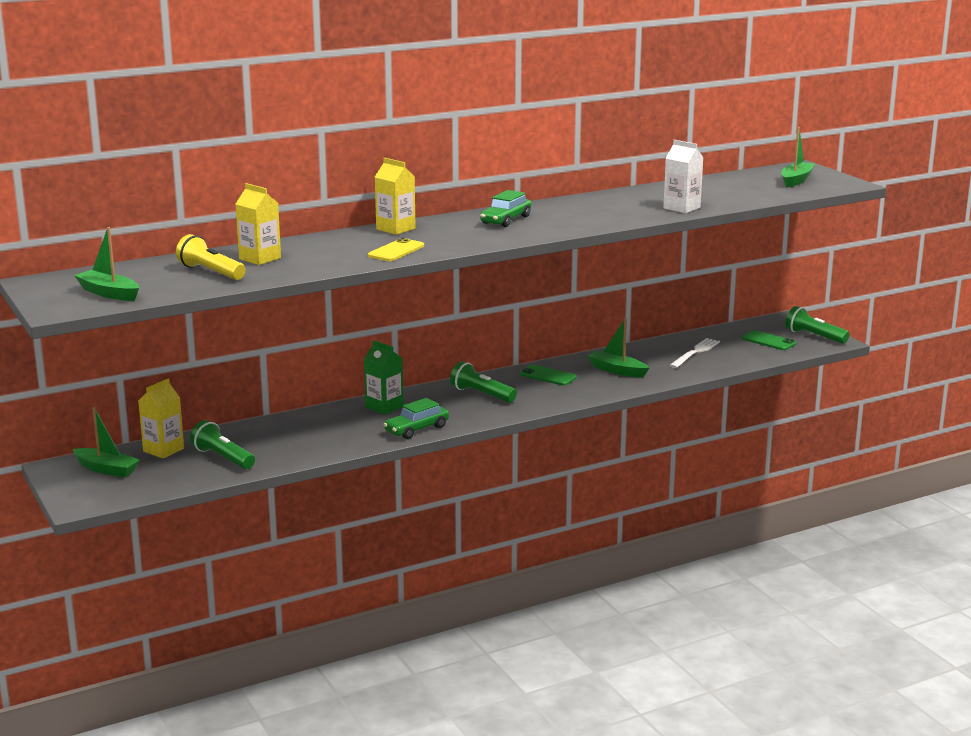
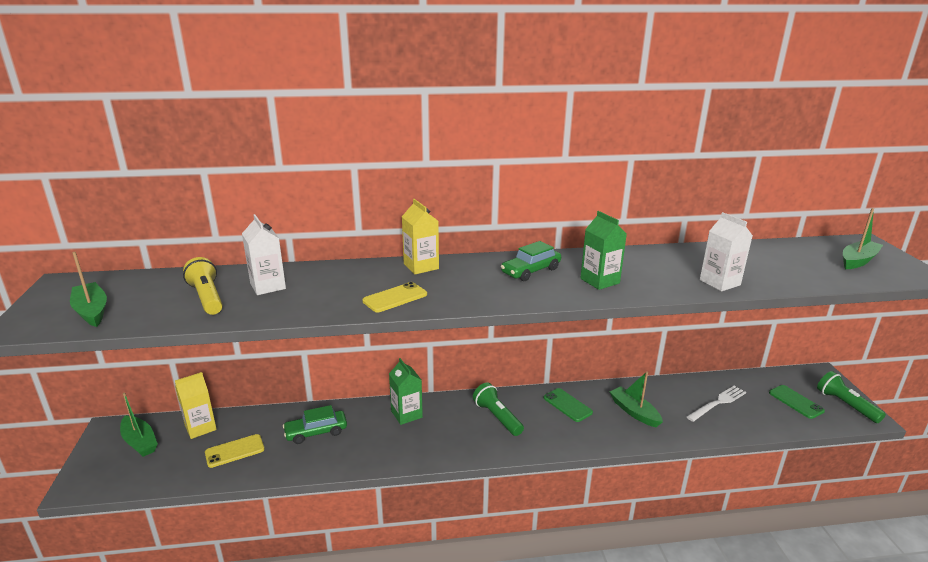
camera: 20 degrees right, 5 degrees up
green flashlight [190,420,255,469] -> yellow phone [205,434,264,468]
yellow carton [236,183,281,265] -> white carton [242,214,286,295]
green car [383,398,449,439] -> green car moved to [283,405,347,444]
none -> green carton [580,211,627,290]

